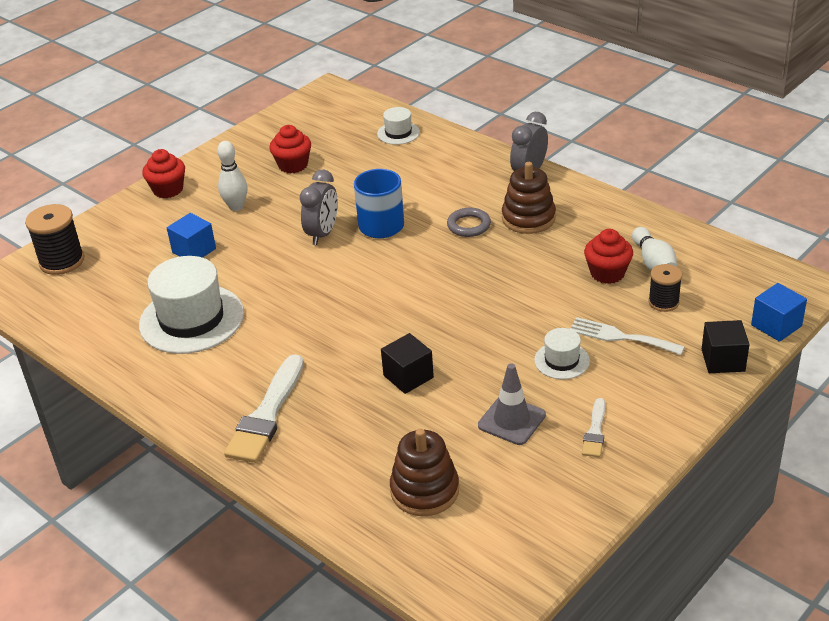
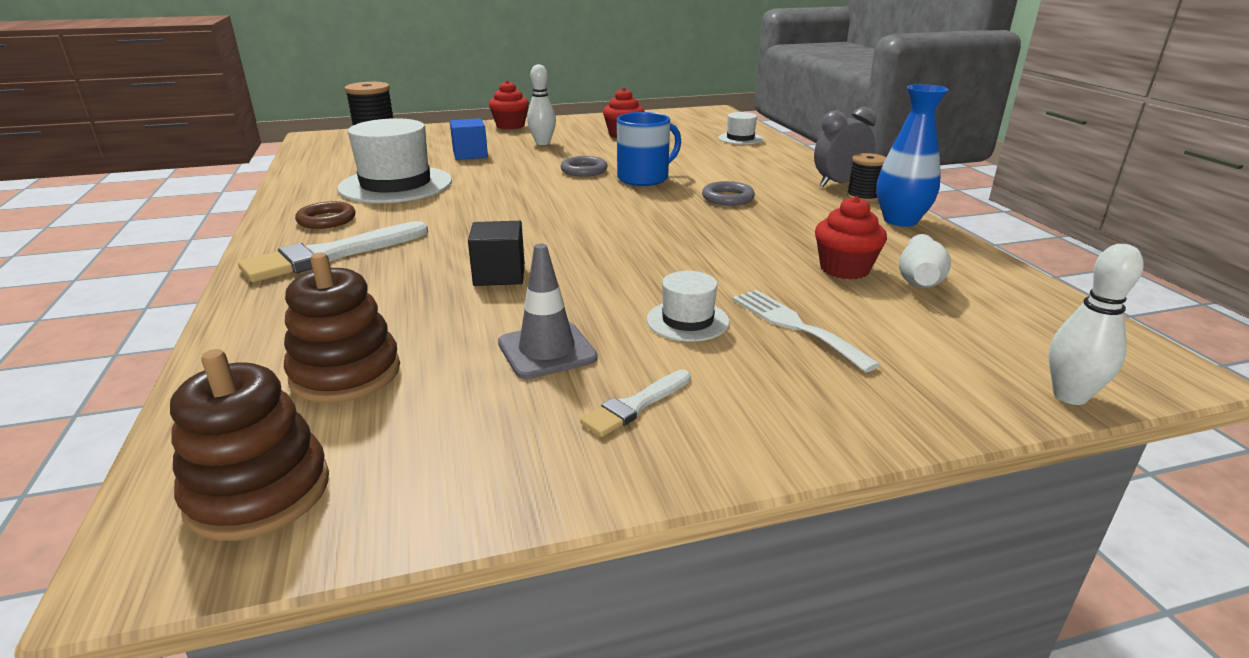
camera: 30 degrees right, 10 degrees down
grey clock [300,170,338,245] -> grey ring [561,156,608,177]
brown stacking toy [502,162,556,234] -> brown stacking toy moved to [170,349,329,541]
black spool [648,264,682,312] -> black spool moved to [847,153,886,202]
black cube [702,320,750,373] -> none
blue cube [751,283,807,342] -> white bowling pin [1049,244,1144,405]
none -> brown ring [295,201,356,229]
none -> blue vase [876,84,949,227]

